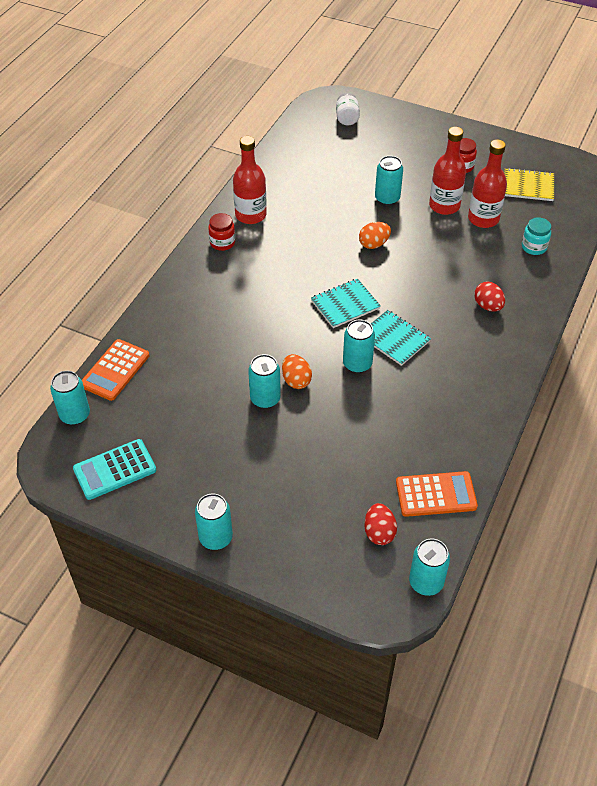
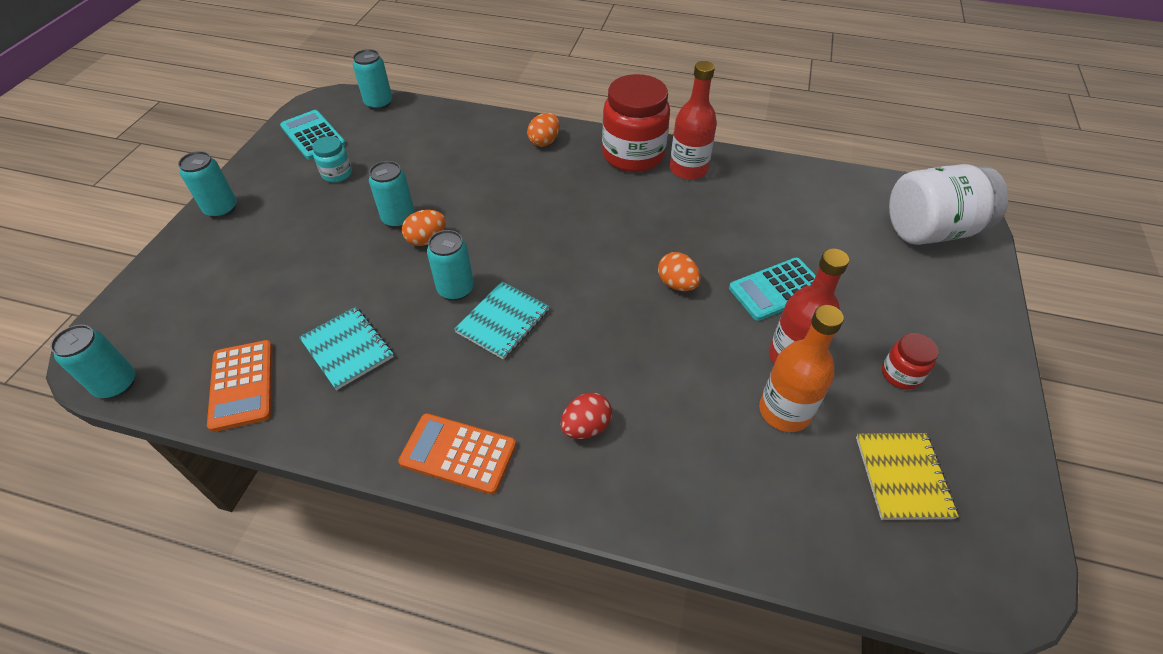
camera: 80 degrees right, 0 degrees up
orange calculator [82,339,149,401] -> orange calculator moved to [398,413,516,495]
red jar [208,213,235,251] -> red jar [602,74,670,172], size x2.10
turquoise notebook [311,279,381,328] -> turquoise notebook moved to [299,307,394,390]
white jar [336,93,360,125] -> white jar [889,164,1008,245], size x2.10
red egg [364,503,397,545] -> none
turquoise can [375,156,403,206] -> turquoise calculator [729,258,816,321]
red bottle [468,140,507,228] -> orange bottle [759,305,844,432]
turquoise jar [522,218,551,255] -> turquoise jar moved to [312,136,352,182]
none -> orange egg [527,113,560,147]

